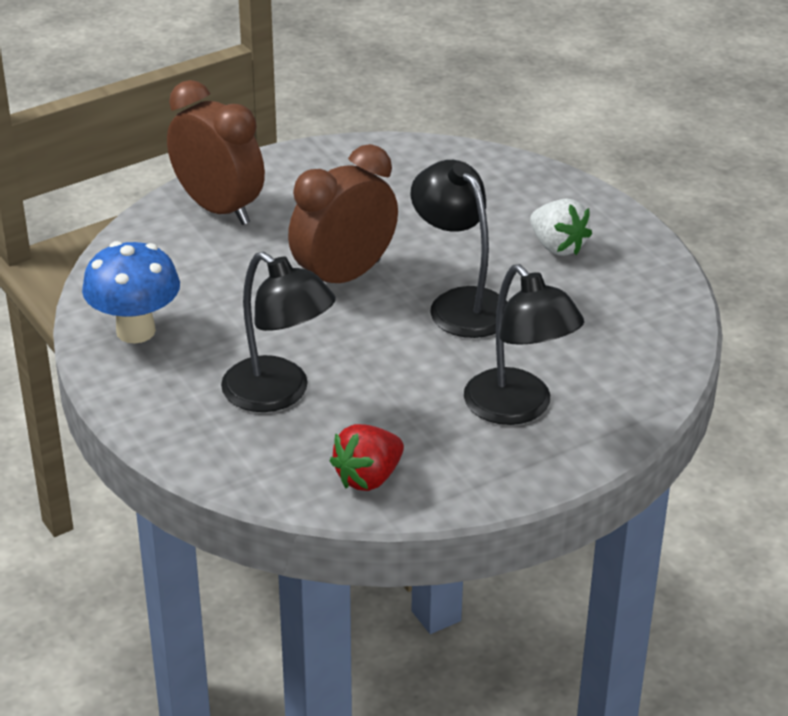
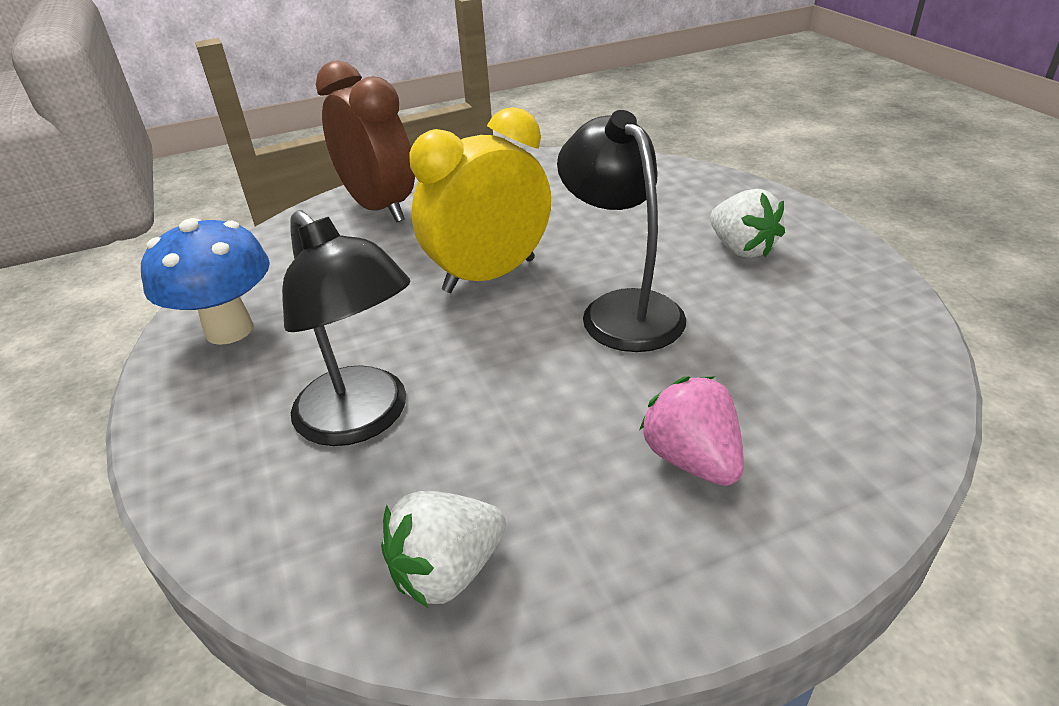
camera: 10 degrees right, 0 degrees up
brown clock [288,144,398,283] -> yellow clock [410,107,551,293]
red strawberry [330,424,404,491] -> white strawberry [381,491,506,608]
black lamp [464,264,584,425] -> pink strawberry [639,377,744,486]

